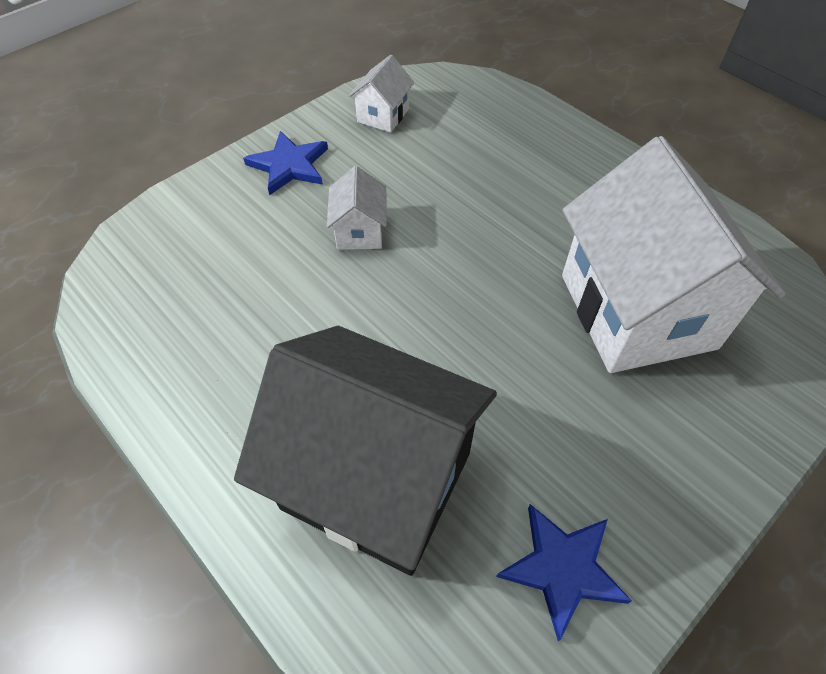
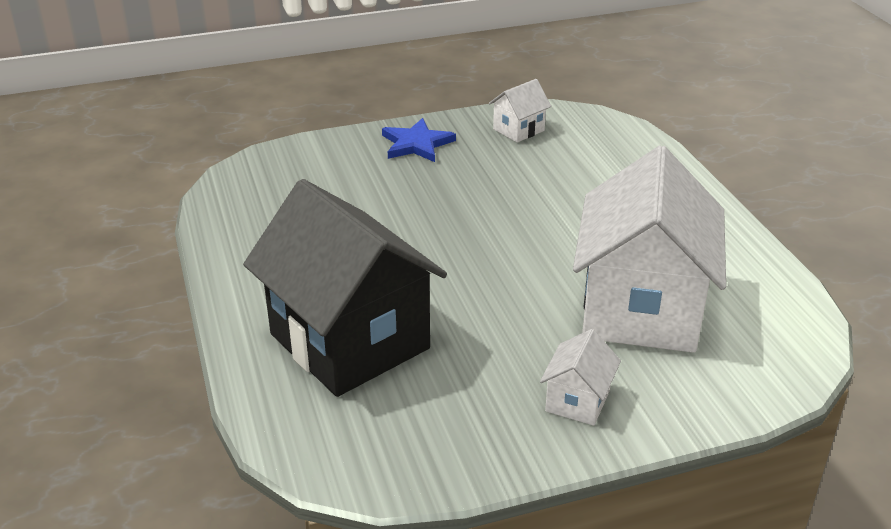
camera: 25 degrees right, 20 degrees down
white house [327,166,387,250] -> white house moved to [540,329,621,426]
blue star [496,504,632,641] -> none

